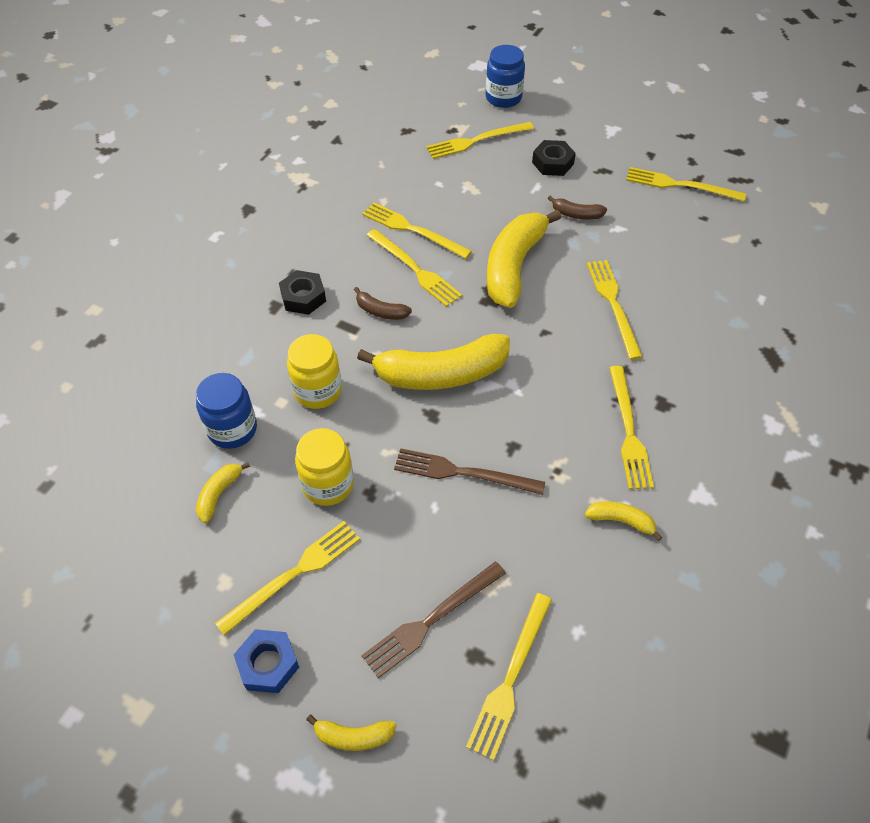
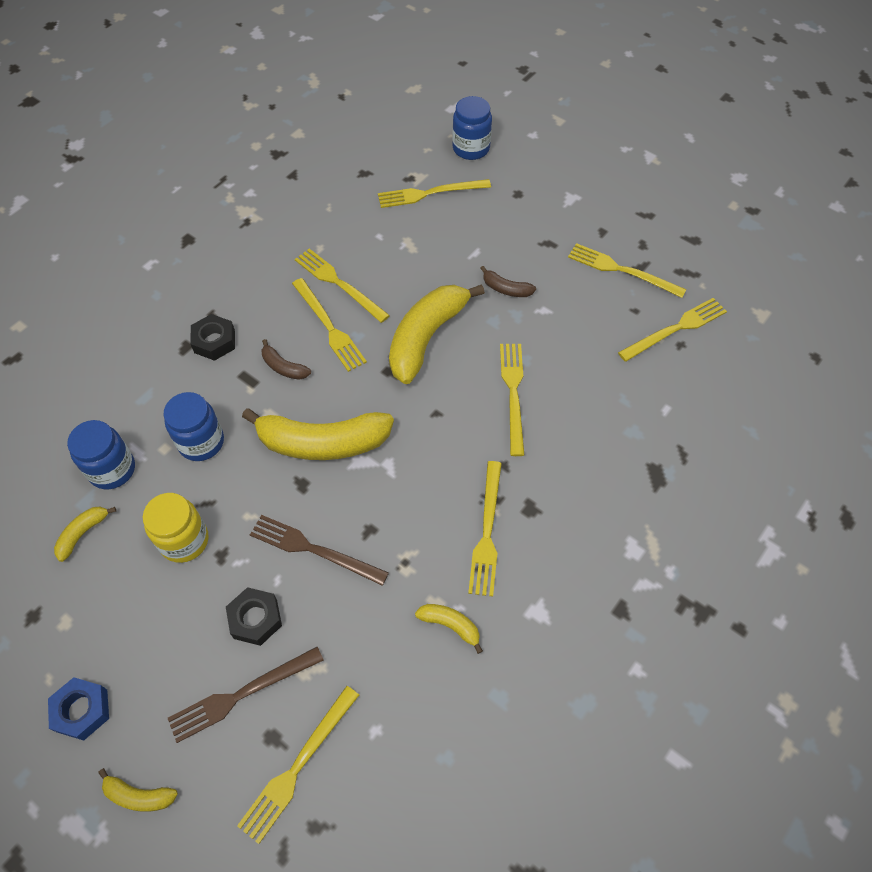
camera: 10 degrees right, 5 degrees up
yellow fork [215,521,360,636] -> yellow fork moved to [618,298,727,362]
yellow jar [287,334,342,409] -> blue jar [164,392,224,461]
black nut [532,140,576,176] -> black nut moved to [226,587,282,646]

